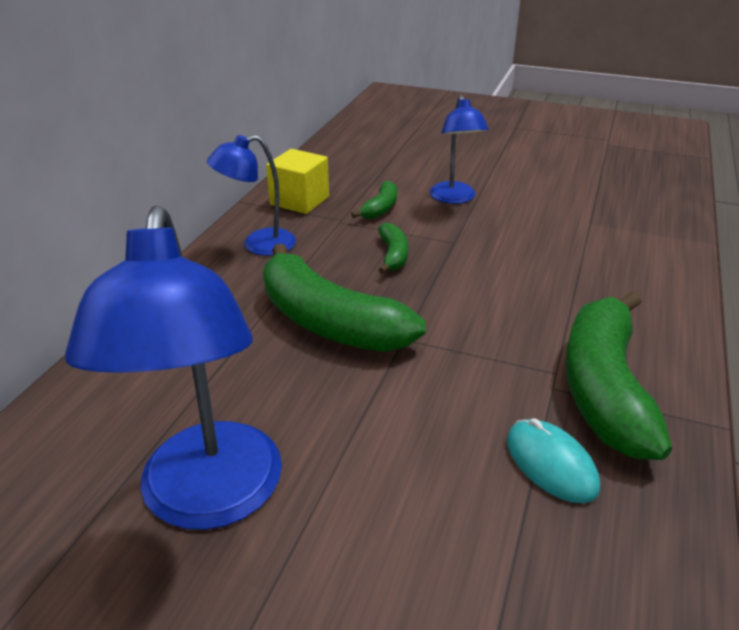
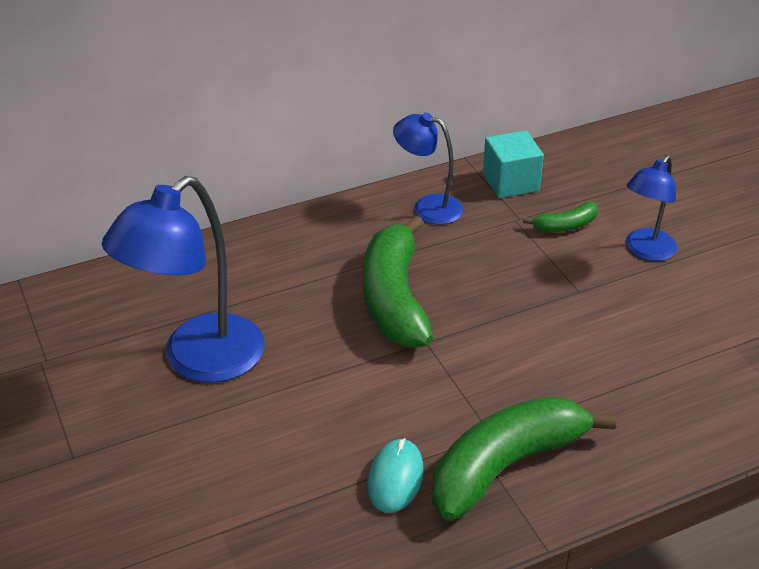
camera: 45 degrees right, 5 degrees up
yellow cube [266,149,329,214] -> turquoise cube [483,130,544,198]
green banana [378,223,409,274] -> none

